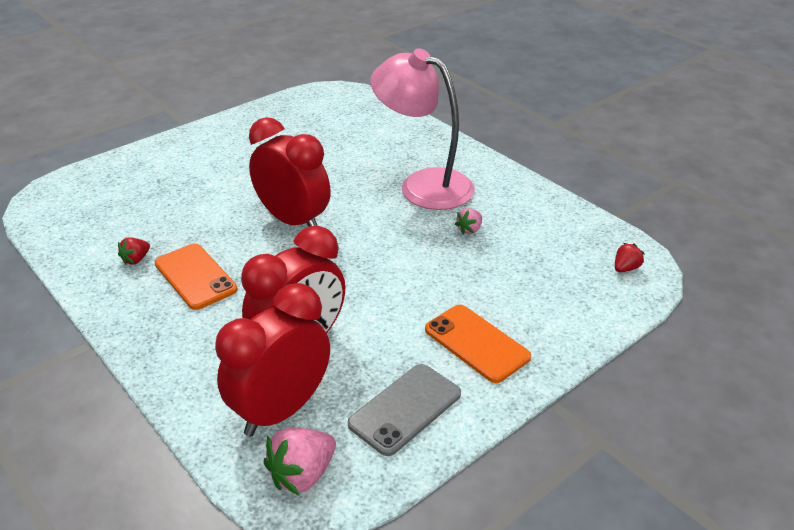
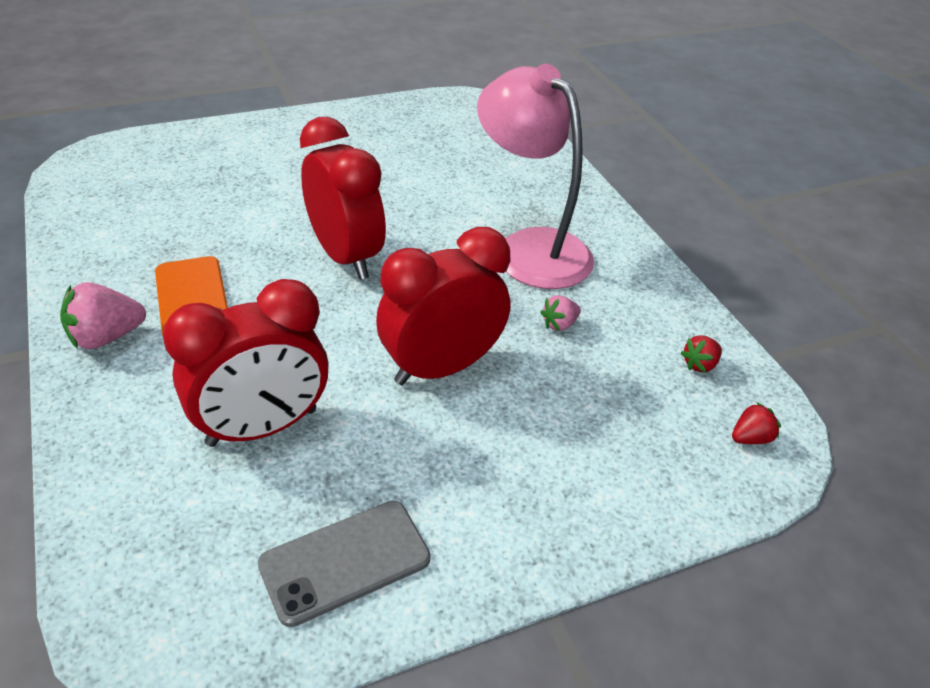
camera: 15 degrees right, 5 degrees up
red strawberry [118,237,150,265] -> red strawberry moved to [681,335,722,373]
red clock [215,283,330,437] -> red clock moved to [376,227,510,385]
pink strawberry [264,428,336,495] -> pink strawberry moved to [60,282,146,349]
orange phone [425,305,531,383] -> none

